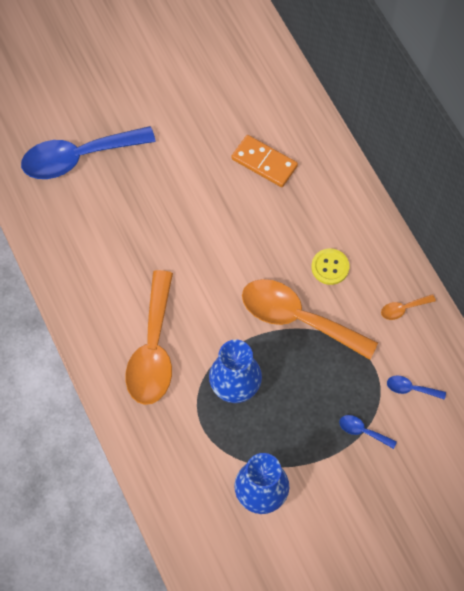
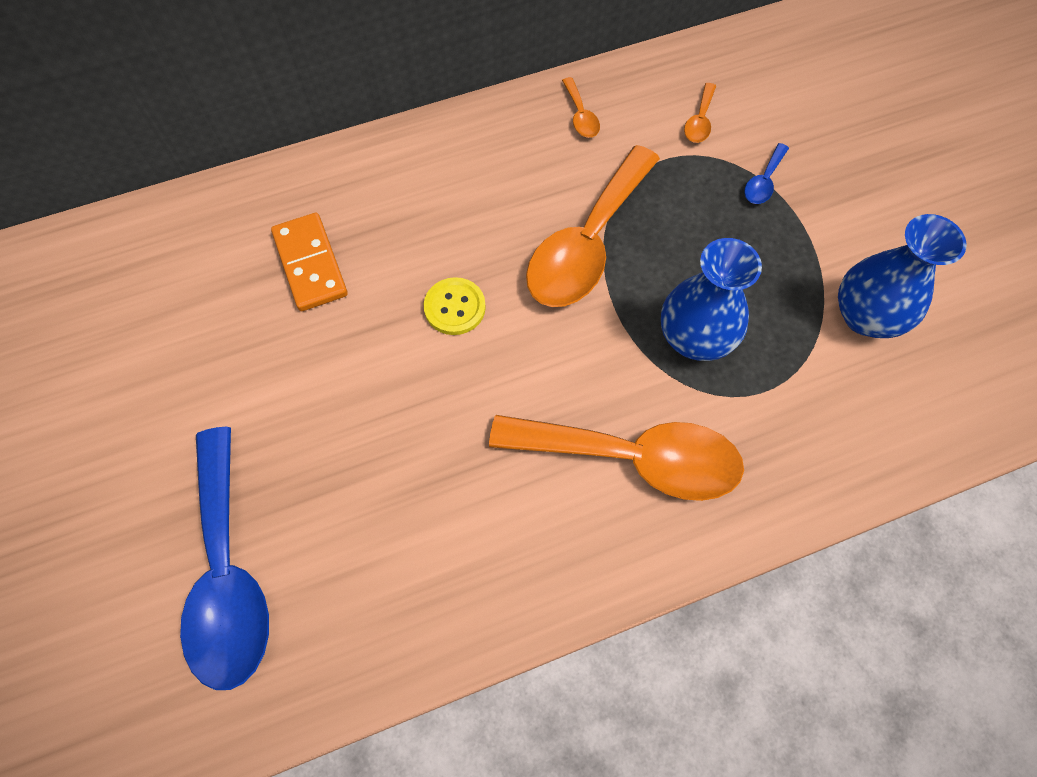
camera: 85 degrees left, 0 degrees up
orange domino [231,135,298,187] -> orange domino turned 60 degrees counterclockwise [271,213,348,311]
yellow button [311,248,349,285] -> yellow button moved to [424,277,486,335]
blue spoon [387,375,446,400] -> orange spoon [684,83,716,143]

